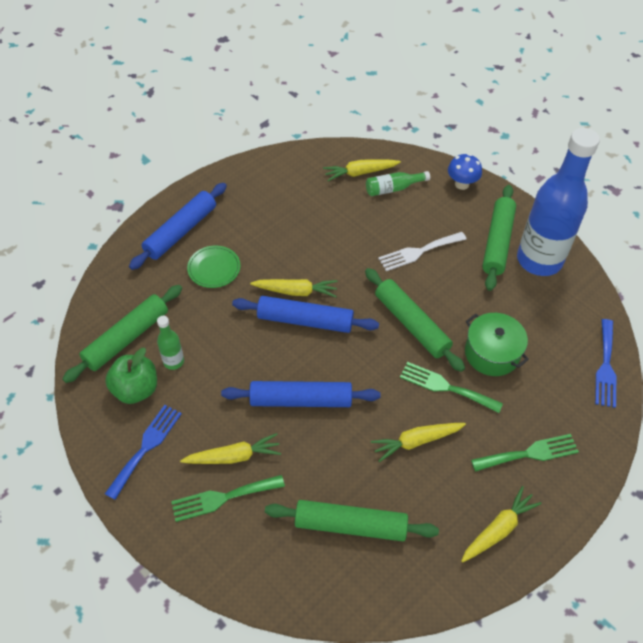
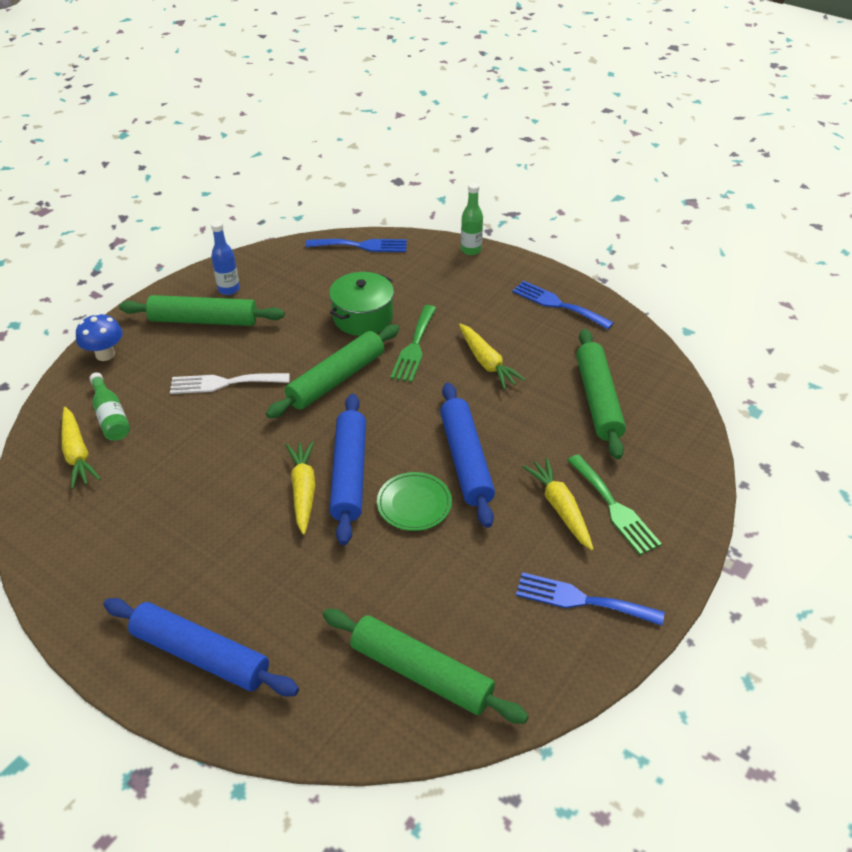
camera: 100 degrees left, 10 degrees down
green apple [105,348,157,404] -> none
green bottle [157,316,184,370] -> green bottle moved to [461,183,483,255]
green plate [187,246,241,288] -> green plate moved to [377,472,452,531]
white fork [378,232,466,271] -> white fork turned 120 degrees clockwise [170,373,290,394]
yellow carrot [461,486,542,563] -> blue fork [512,280,614,330]
green fork [471,434,579,472] -> none
blue bottle [517,128,600,276] -> blue bottle [211,221,240,295], size x0.41

